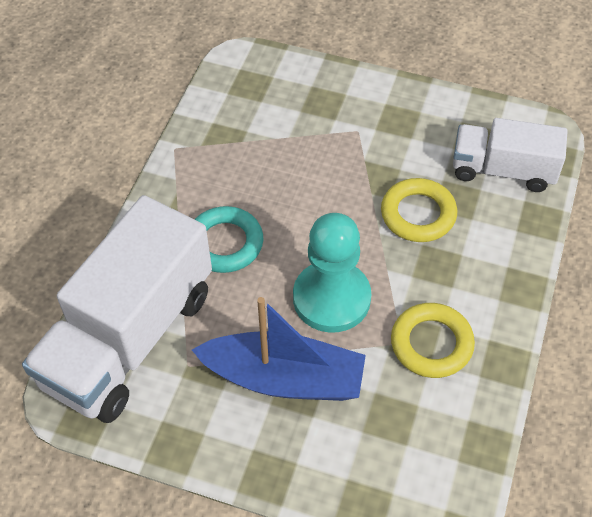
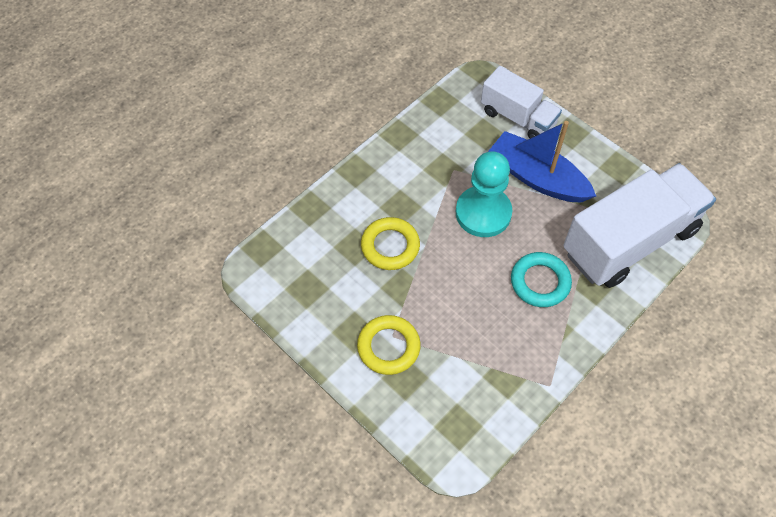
camera: 155 degrees left, 5 degrees up
yellow ring [391,303,475,378] -> yellow ring moved to [357,315,421,375]
white truck [453,118,568,192] -> white truck moved to [481,66,562,138]

